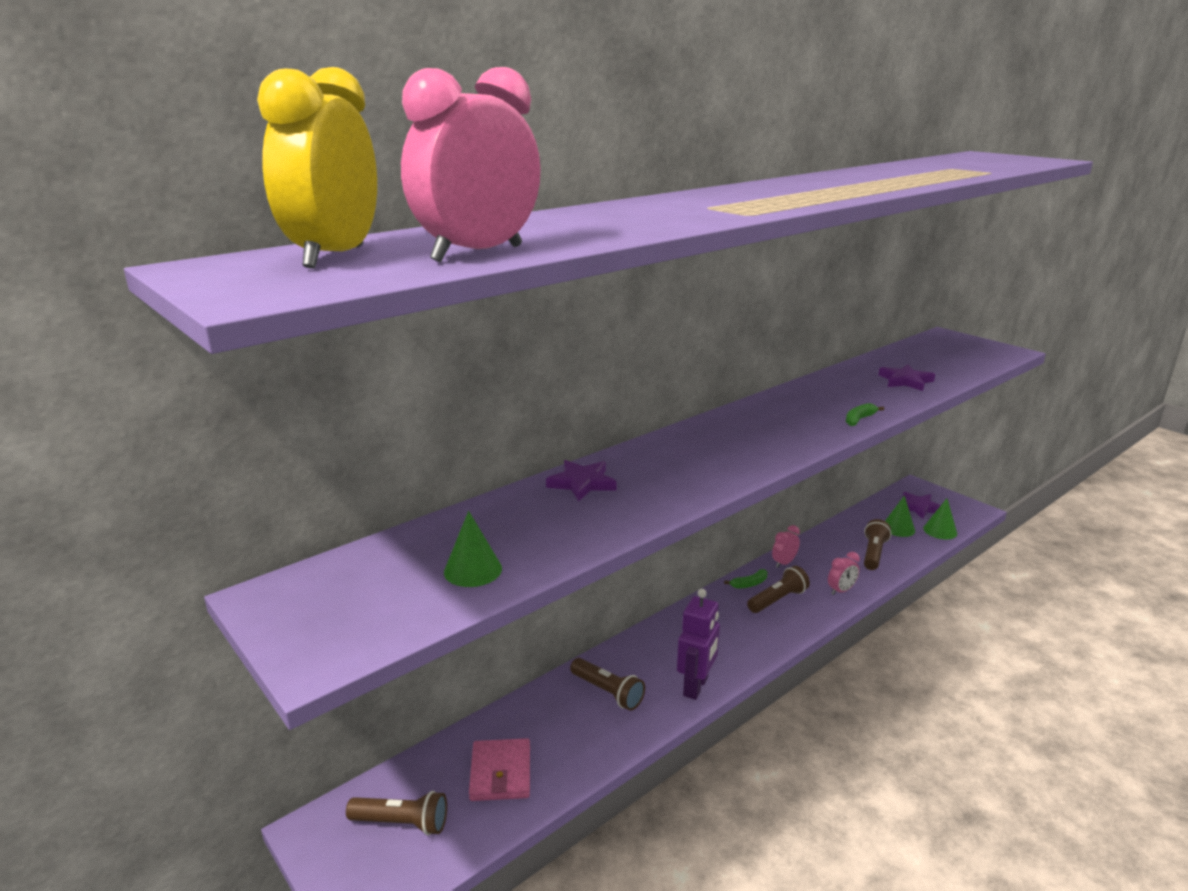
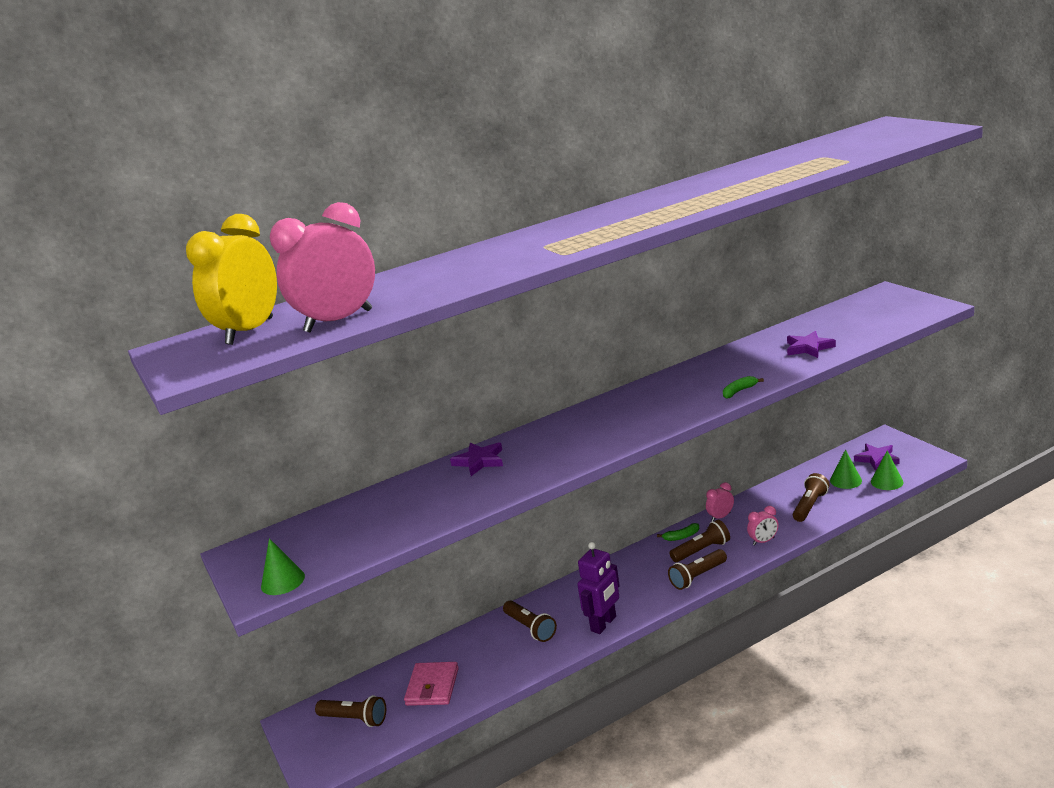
camera: 15 degrees right, 0 degrees up
green cone [444,511,502,587] -> green cone moved to [261,538,305,595]
none -> brown flashlight [668,549,727,590]

